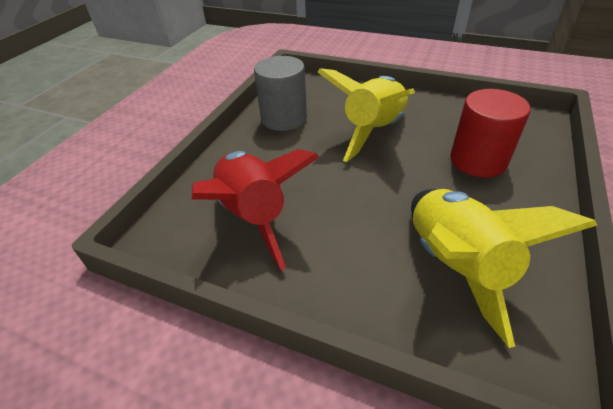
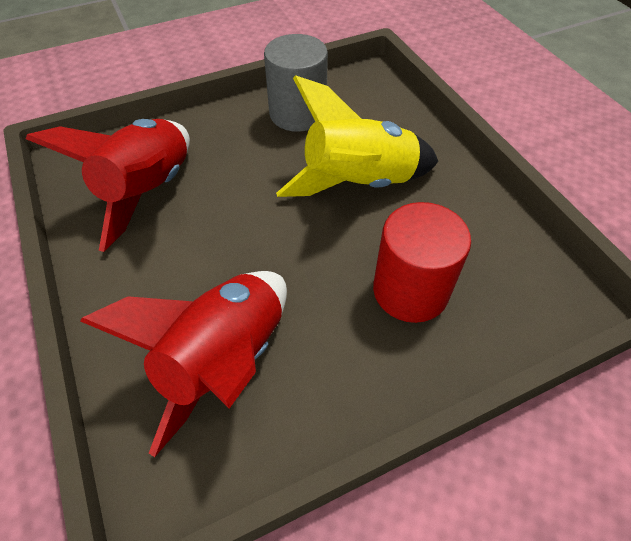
camera: 40 degrees right, 10 degrees up
yellow rocket [411,189,597,348] -> red rocket [80,271,287,457]

